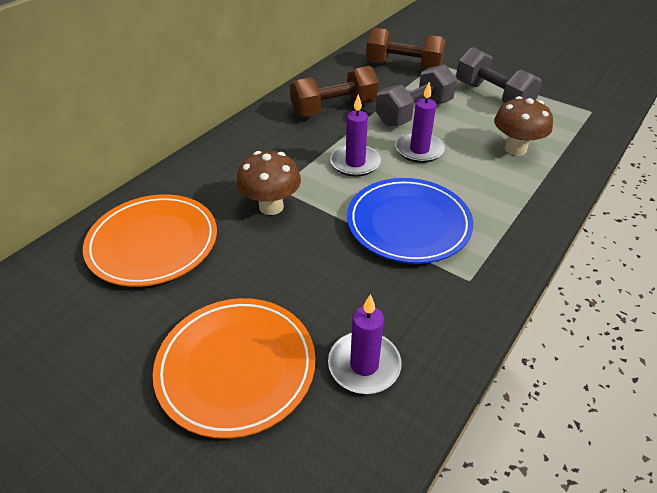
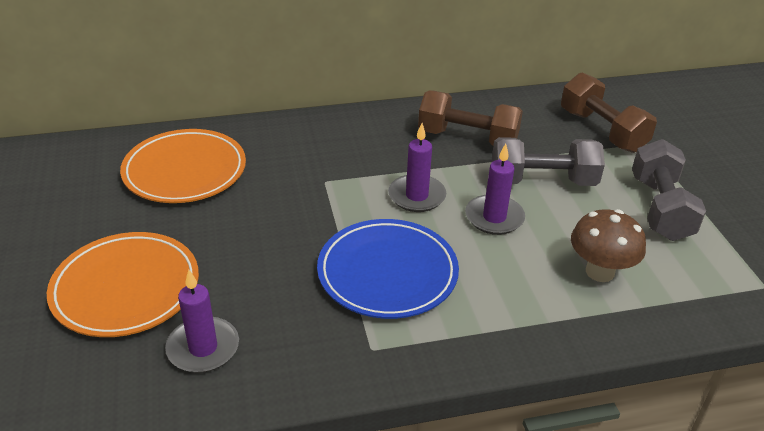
camera: 40 degrees right, 5 degrees down
brown mushroom [236,151,301,215] -> none

